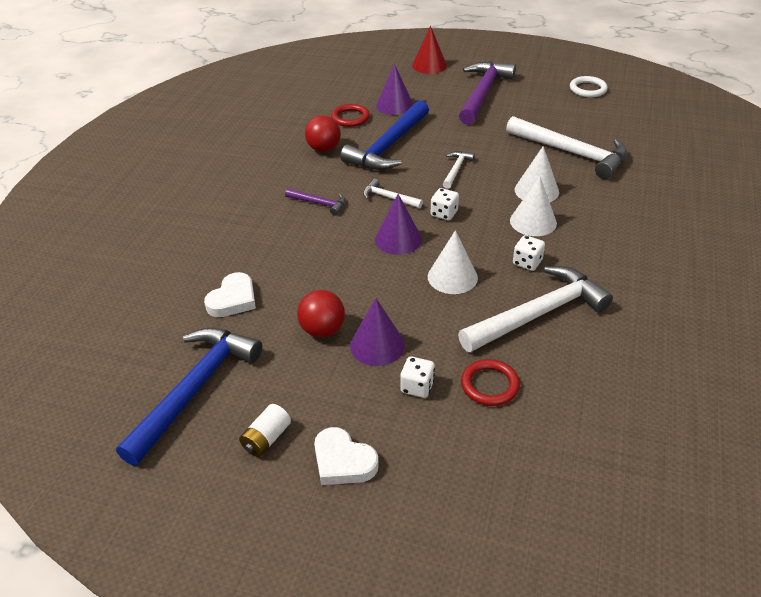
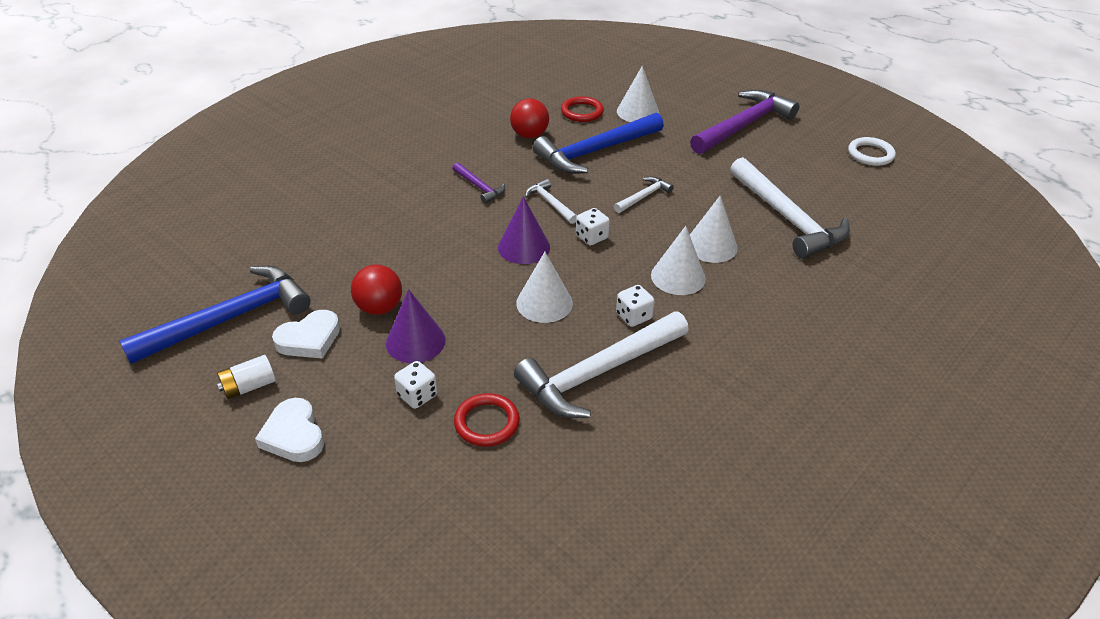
camera: 25 degrees right, 0 degrees up
white heart [204,272,256,317] -> white heart moved to [272,310,340,359]
purple cone [376,64,413,115] -> white cone [617,66,659,122]
red cone [412,26,447,74] -> none
white hammer [458,266,613,352] -> white hammer turned 150 degrees clockwise [514,311,689,418]

